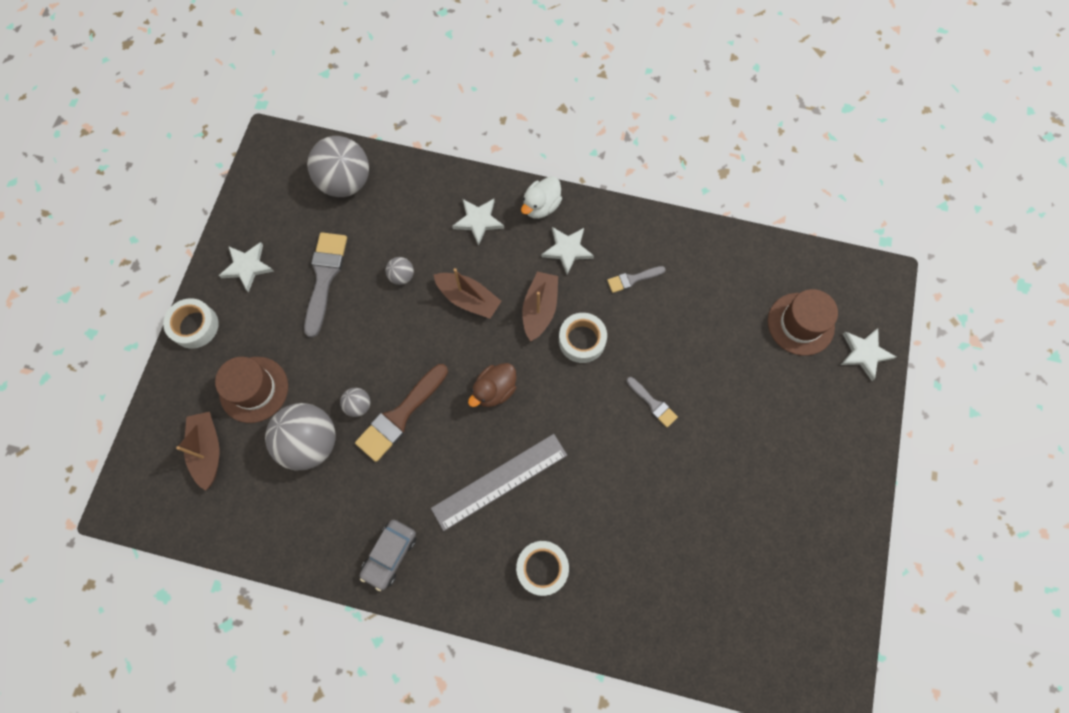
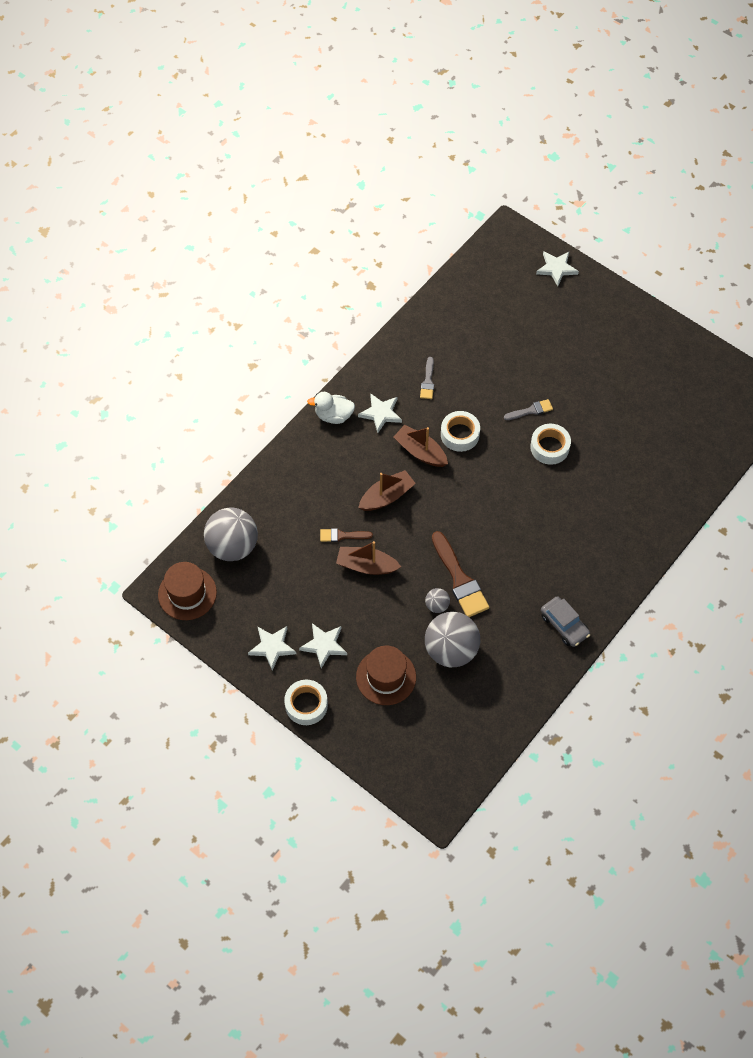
camera: 65 degrees left, 10 degrees down
brown boat [176,412,219,491] -> brown boat moved to [336,541,401,575]
grey brush [304,232,347,338] -> none
grey ball [385,257,414,285] -> brown brush [320,528,373,542]
grey ruler [431,434,567,531] -> none
white star [452,199,504,246] -> white star moved to [299,623,347,668]
brown duck [468,363,517,407] -> none
white tape [516,541,569,596] -> white tape moved to [530,424,571,465]
white duck [521,176,562,219] -> white duck turned 120 degrees clockwise [307,392,355,424]
brown hat [768,289,838,356] -> brown hat moved to [158,562,217,620]

